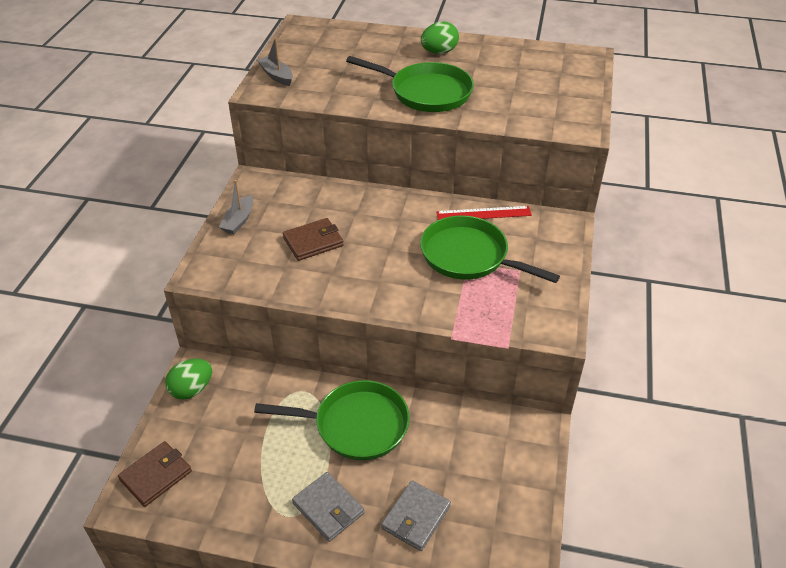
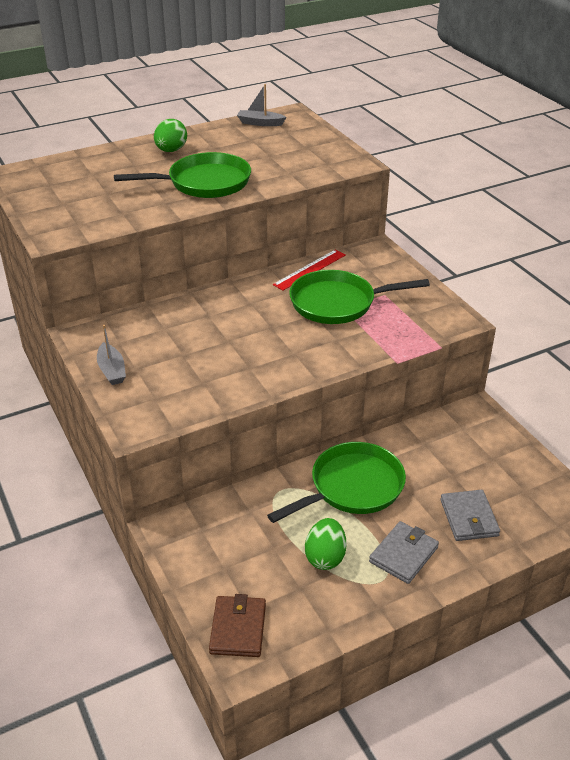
camera: 40 degrees left, 5 degrees down
green egg [165,359,212,400] -> green egg moved to [305,518,347,570]
grey boat [257,38,293,86] -> grey boat moved to [237,84,287,126]
brown wallet [283,218,344,261] -> none
grey wallet [292,472,364,542] -> grey wallet turned 60 degrees counterclockwise [369,521,439,584]

